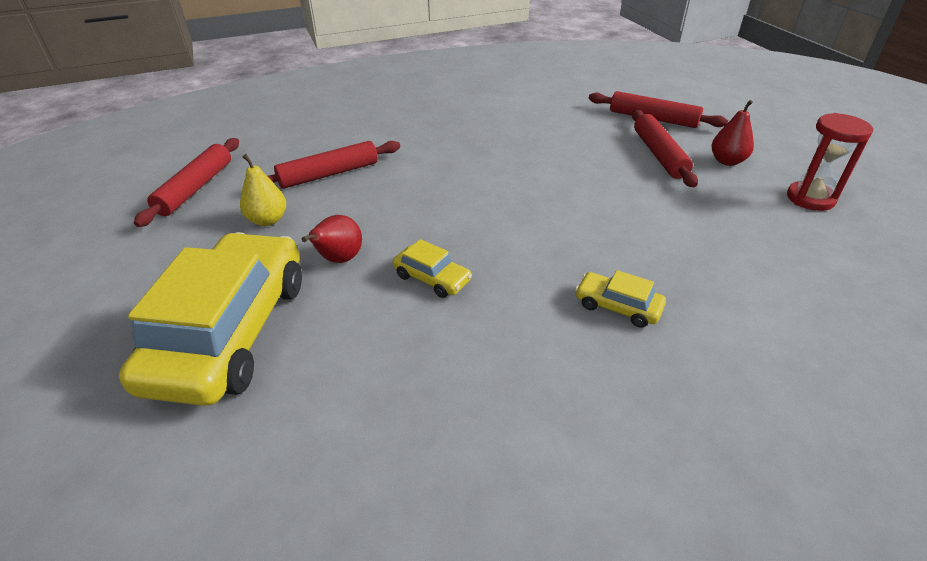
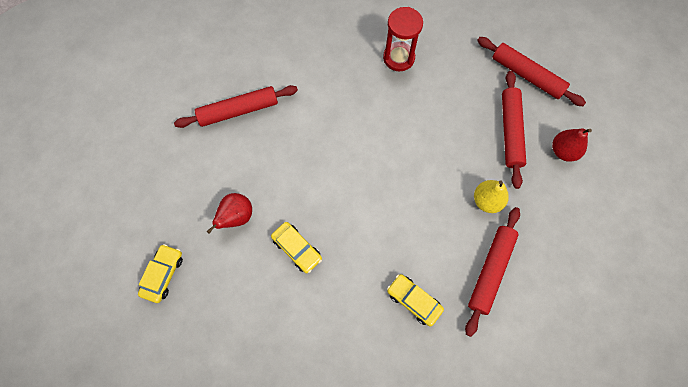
camera: 10 degrees right, 30 degrees up
yellow car [119,232,302,406] -> yellow car [138,244,183,303], size x0.42
red rolling pin [134,138,239,227] -> red rolling pin moved to [465,207,520,337]
yellow pear [240,154,286,226] -> yellow pear moved to [474,180,509,213]
red hourglass [787,113,874,211] -> red hourglass moved to [383,7,423,71]

